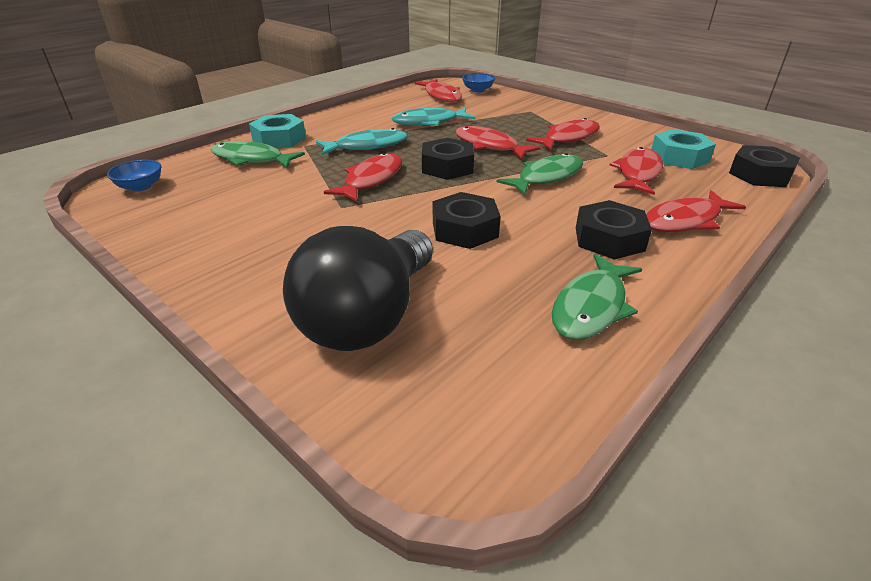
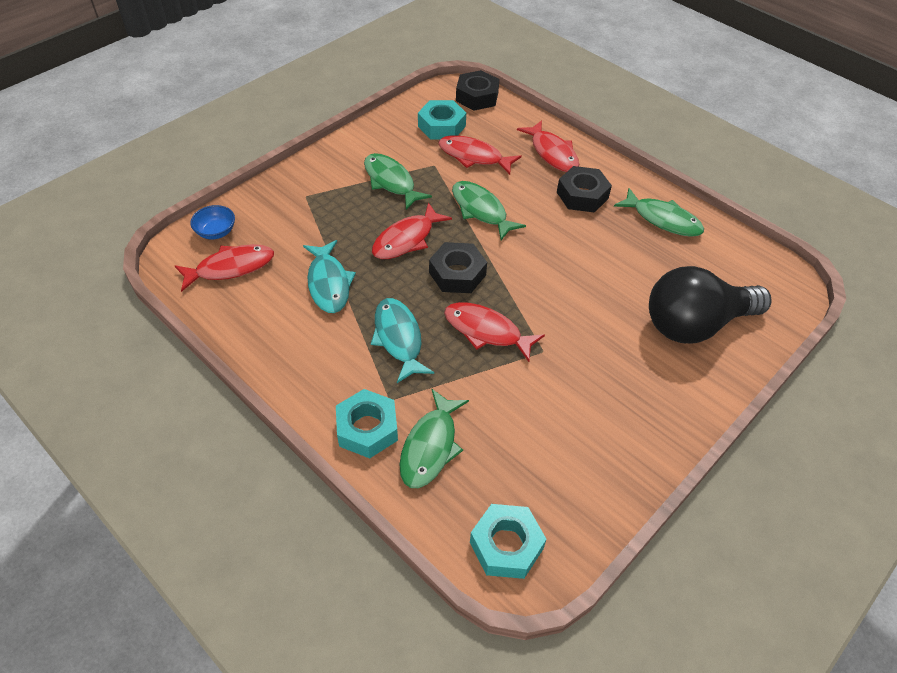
camera: 90 degrees left, 15 degrees up
blue bowl [107,159,162,192] -> turquoise nut [470,504,546,579]
black light bulb [283,226,433,351] -> black light bulb turned 135 degrees clockwise [649,266,772,344]
black nut [433,192,501,249] -> none
red fish [526,118,600,150] -> green fish [364,153,432,210]

